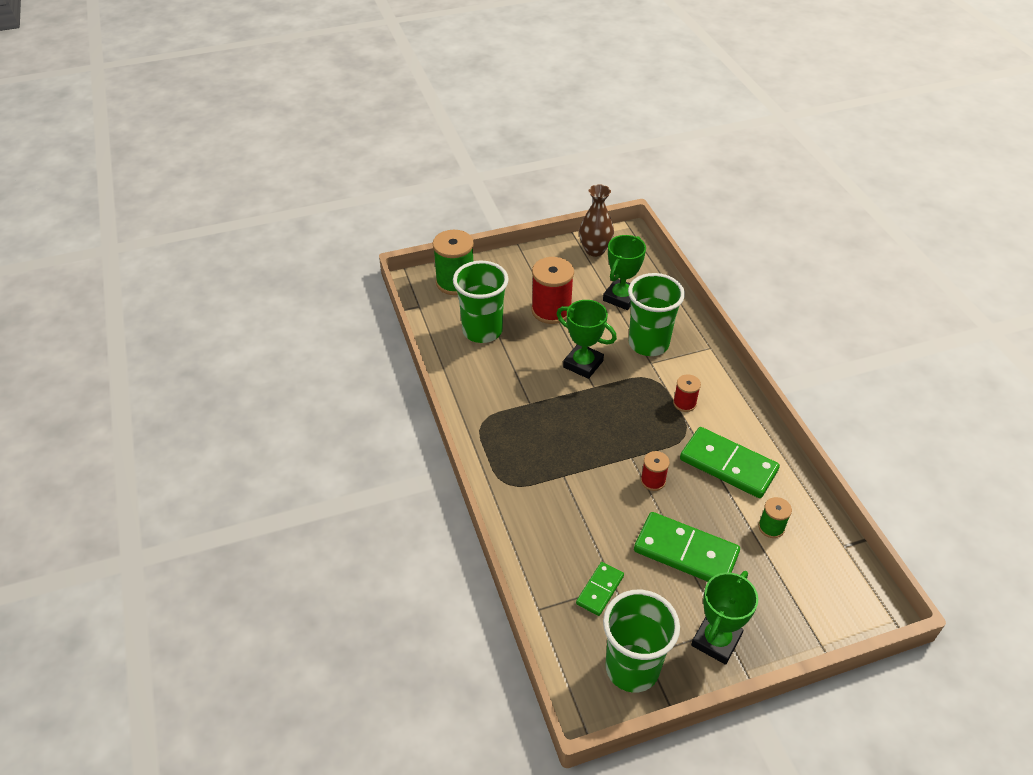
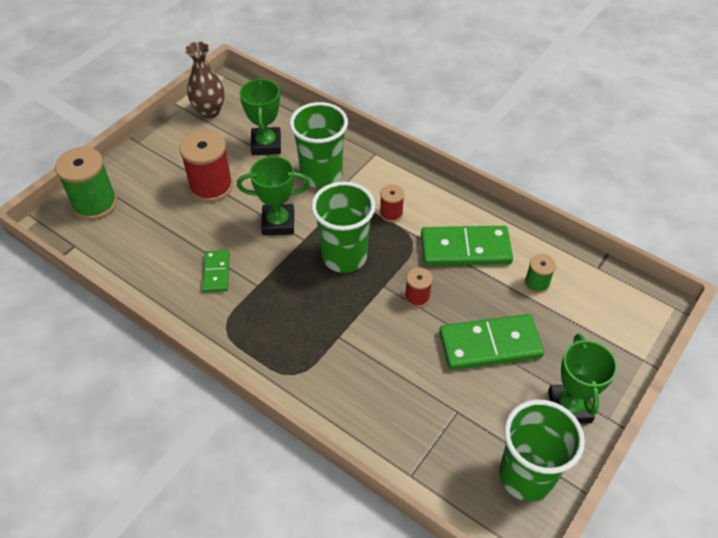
camera: 35 degrees left, 5 degrees up
green cup [453,261,509,343] -> green cup moved to [311,182,376,273]
green domino [576,562,624,616] -> green domino moved to [202,250,230,292]

